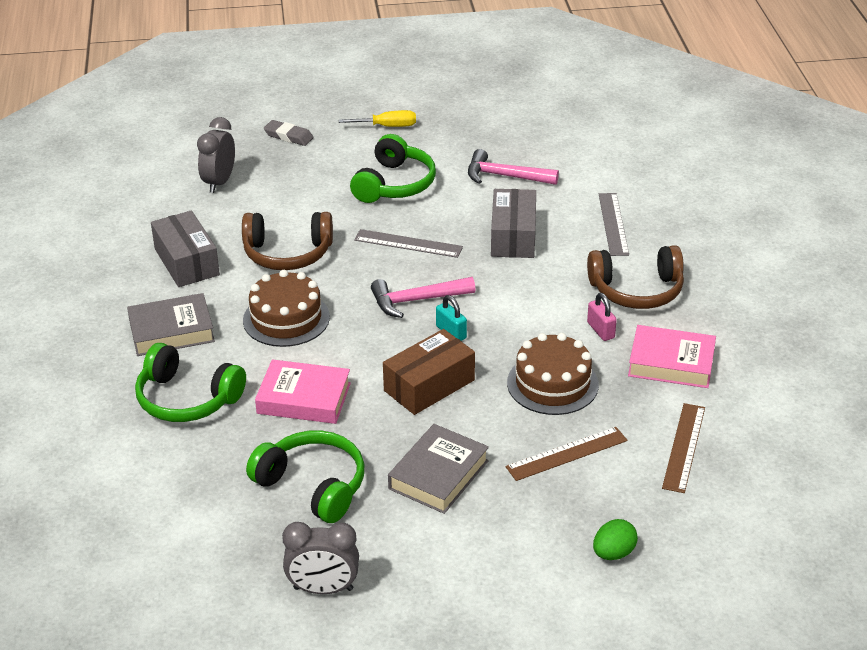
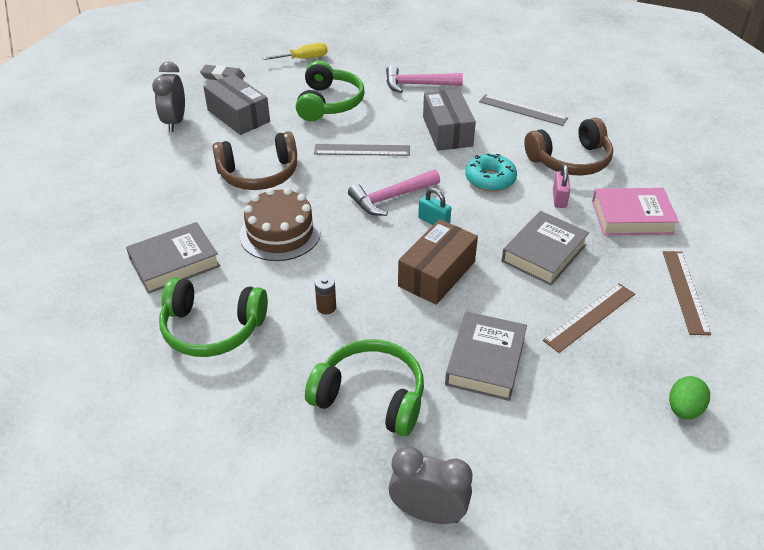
camera: 15 degrees left, 5 degrees up
grey box [151,211,220,287] -> grey box moved to [203,74,270,135]
pink book [255,359,351,424] -> brown battery [315,275,336,314]
grey clock [282,522,359,594] -> grey clock turned 150 degrees counterclockwise [388,446,473,524]
brown cake [507,333,599,415] -> grey book [501,211,589,286]
pink padlock [587,293,617,341] -> pink padlock turned 45 degrees clockwise [553,165,570,208]
grey ruler [599,193,629,256] -> grey ruler turned 45 degrees counterclockwise [479,94,568,126]
none -> turquoise donut [465,153,517,192]

